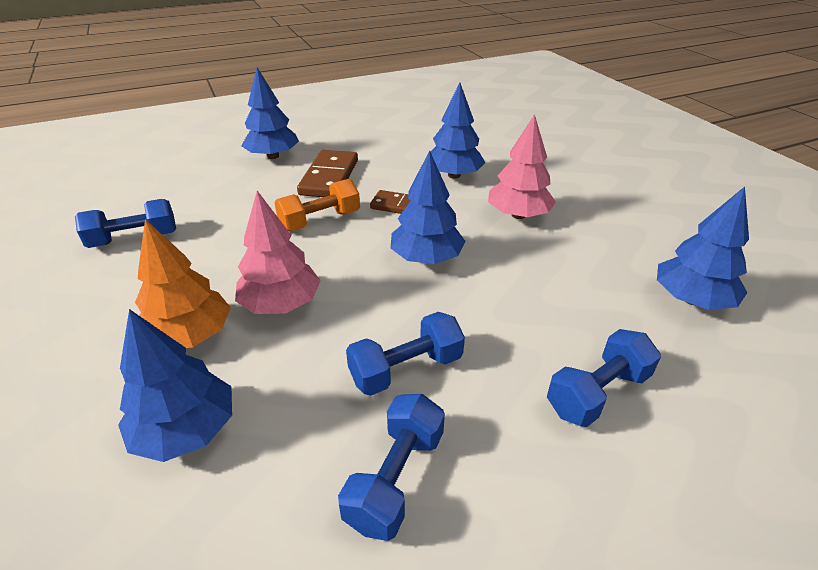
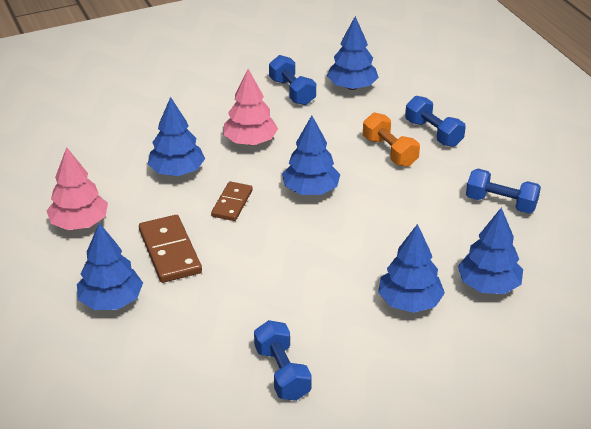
camera: 90 degrees left, 0 degrees up
orange tree [135,219,231,348] -> blue tree [378,224,445,313]
pink tree [235,191,321,314] -> pink tree moved to [47,147,108,230]
orange dumbbell [274,179,360,231] -> orange dumbbell moved to [363,113,420,167]
brown domino [297,150,358,197] -> brown domino turned 60 degrees clockwise [139,215,202,283]
blue dumbbell [346,312,465,396] -> blue dumbbell moved to [269,55,316,105]

